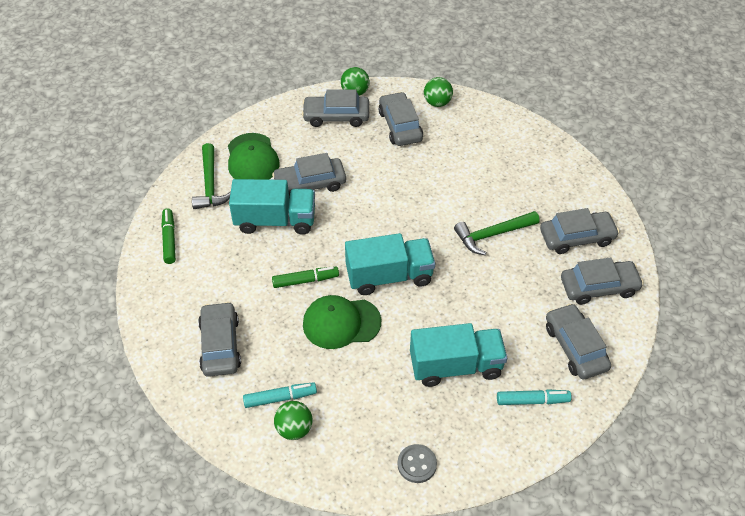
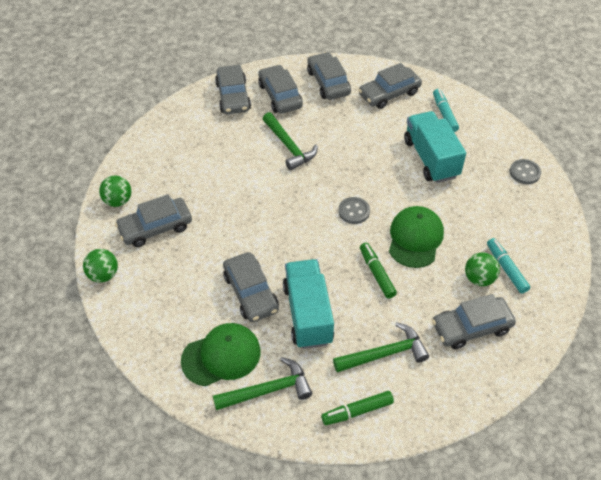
camera: 100 degrees left, 0 degrees up
green ball [274,401,313,440] -> green ball moved to [465,252,500,286]
grey car [302,89,369,127] -> grey car moved to [215,65,251,114]
green cap [303,295,381,349] -> green cap turned 150 degrees counterclockwise [389,206,444,268]
turquoise truck [345,233,435,295] -> grey button [338,197,370,224]
none -> green hammer [333,322,429,373]

